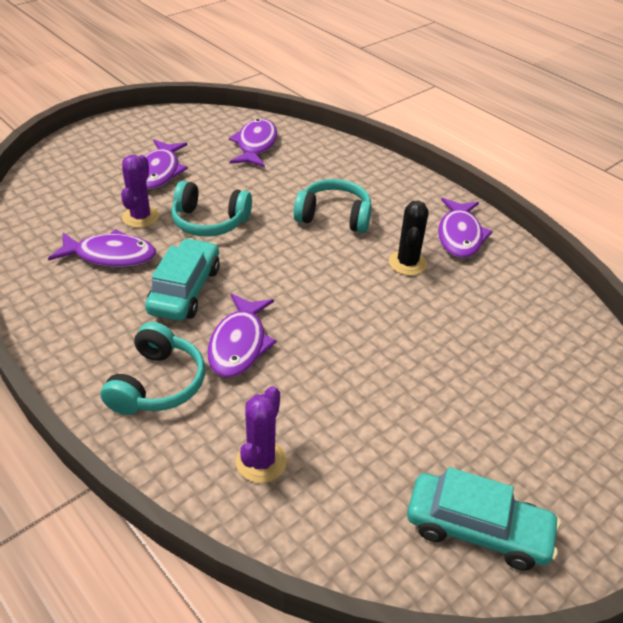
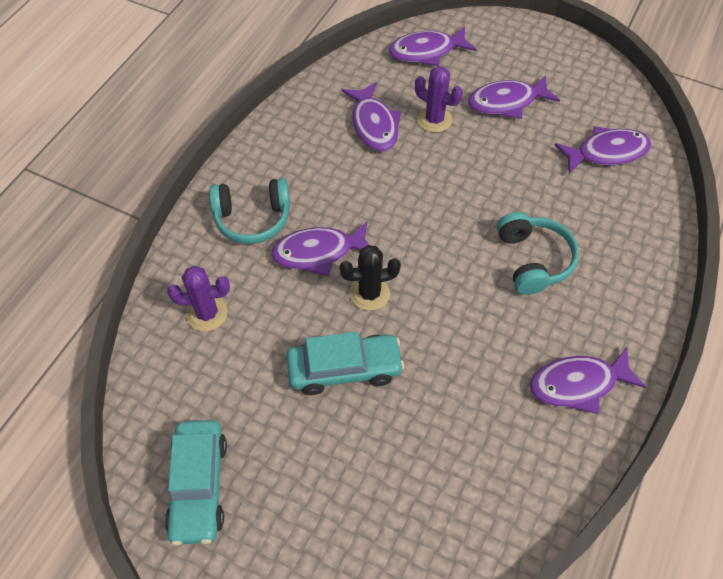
camera: 70 degrees right, 15 degrees up
purple cactus [121,155,159,228] -> purple cactus turned 45 degrees clockwise [415,66,463,133]
turquoise car [145,238,220,321] -> turquoise car moved to [286,332,404,395]
turquoise headphones [171,181,252,237] -> none
black cactus [389,201,429,276] -> black cactus moved to [340,245,401,311]
none -> purple fish [389,26,477,66]

